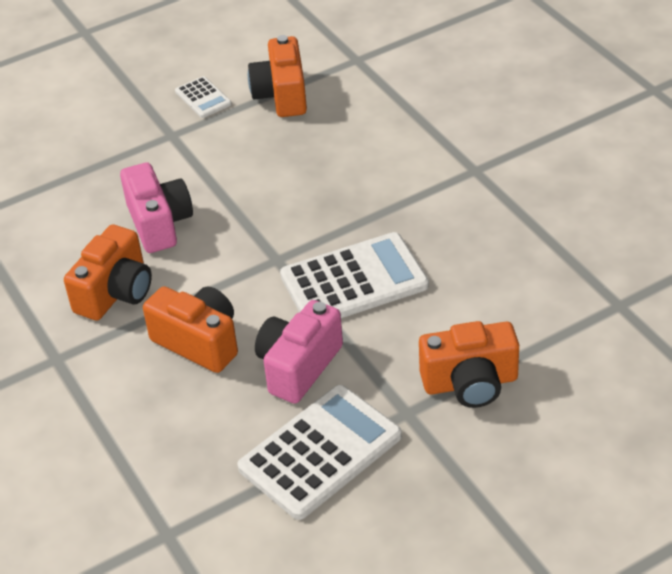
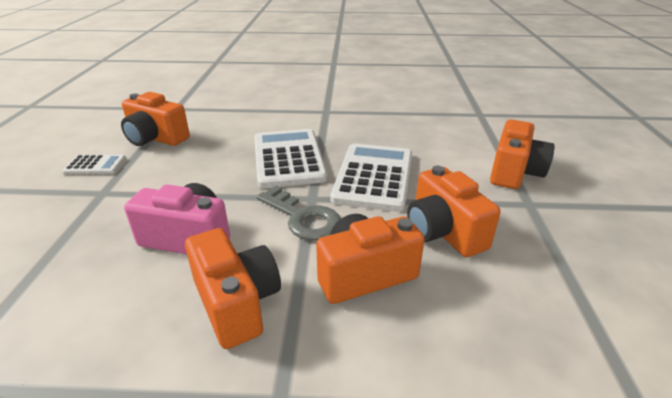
camera: 60 degrees left, 10 degrees down
white calculator [237,385,402,520] -> white calculator moved to [254,129,327,188]
pink camera [255,300,343,404] -> orange camera [407,166,501,257]
none -> grey key [257,186,341,240]

